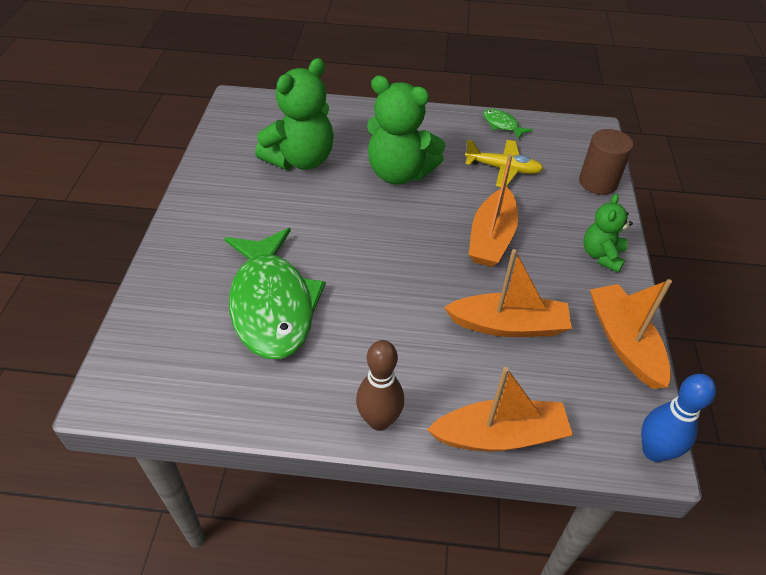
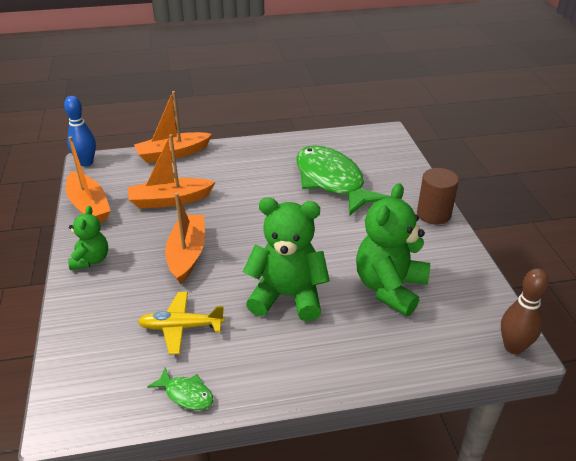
camera: 165 degrees right, 10 degrees down
brown bowling pin [356,340,404,431] -> brown bowling pin moved to [501,269,549,354]
brown cylinder [579,129,633,195] -> brown cylinder moved to [417,168,459,224]

